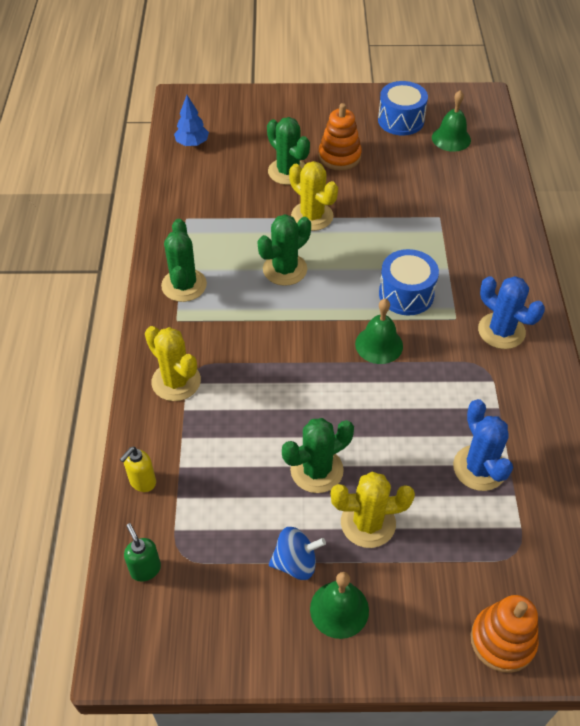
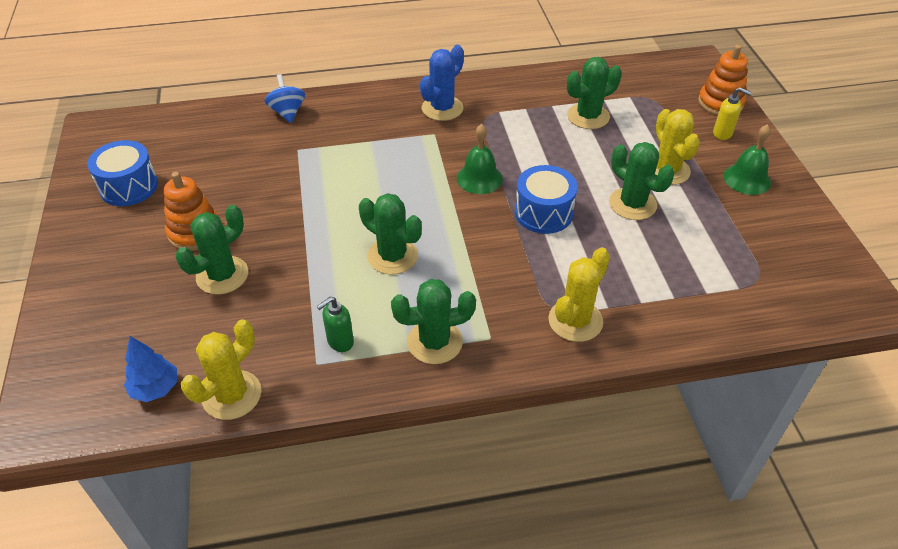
camera: 100 degrees left, 5 degrees down
yellow soap dispenser [120,447,156,492] -> yellow soap dispenser moved to [713,87,752,140]
green soap dispenser [124,523,161,582] -> green soap dispenser moved to [316,297,354,352]
blue spinning top [269,527,326,580] -> blue spinning top moved to [265,74,305,123]
yellow cactus [289,161,338,231] -> yellow cactus moved to [181,319,261,420]
blue drum [379,249,439,315] -> blue drum moved to [515,165,578,234]
green bell [432,90,471,152] -> none
blue cactus [453,399,513,491] -> green cactus [567,57,622,129]

